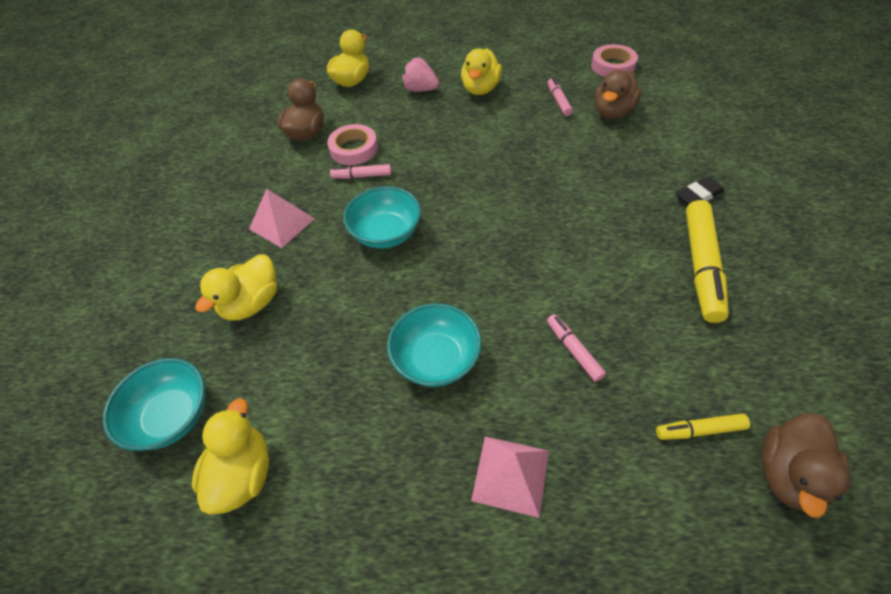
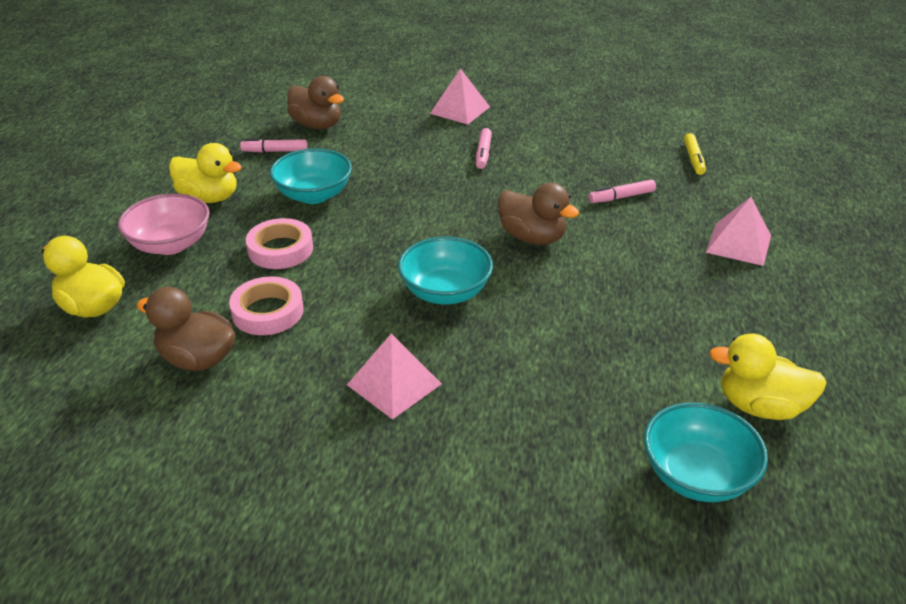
camera: 85 degrees left, 15 degrees down
yellow duck [195,254,277,321] -> none
pink marker [330,164,392,179] -> pink marker moved to [476,128,492,169]
turquoise bowl [387,303,482,387] -> turquoise bowl moved to [270,148,352,204]
pink strawberry [401,57,439,92] -> pink bowl [118,193,209,255]
pink tape [591,44,638,77] -> pink tape moved to [246,218,313,269]
black eraser [676,177,724,205] -> pink pyramid [430,68,490,125]
yellow marker [686,200,729,323] -> none
brown duck [761,413,850,518] -> brown duck moved to [498,183,579,245]

